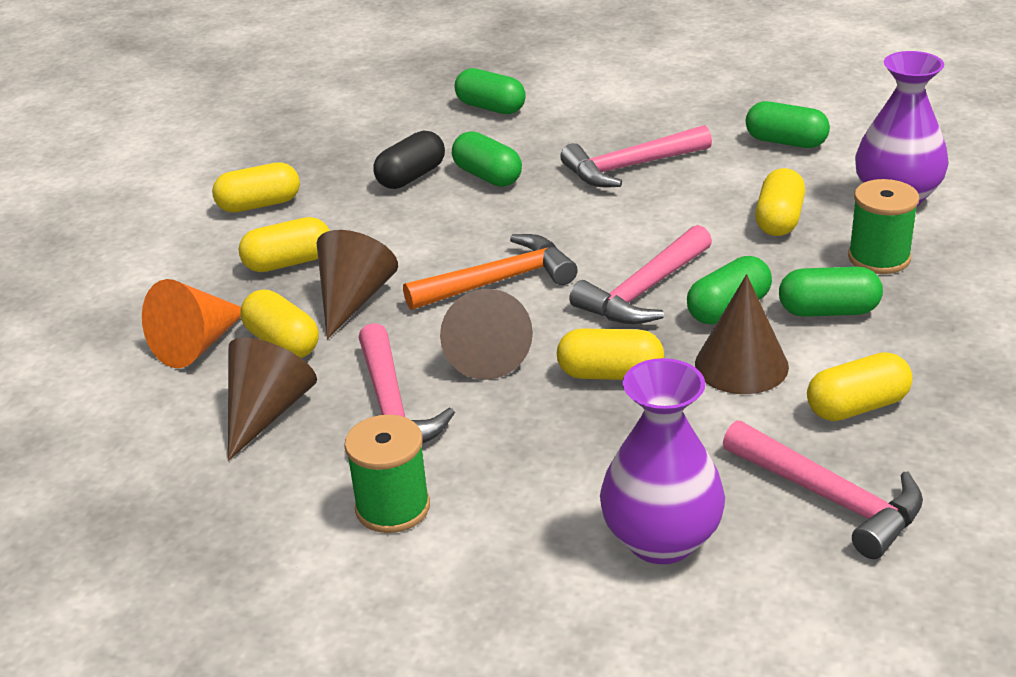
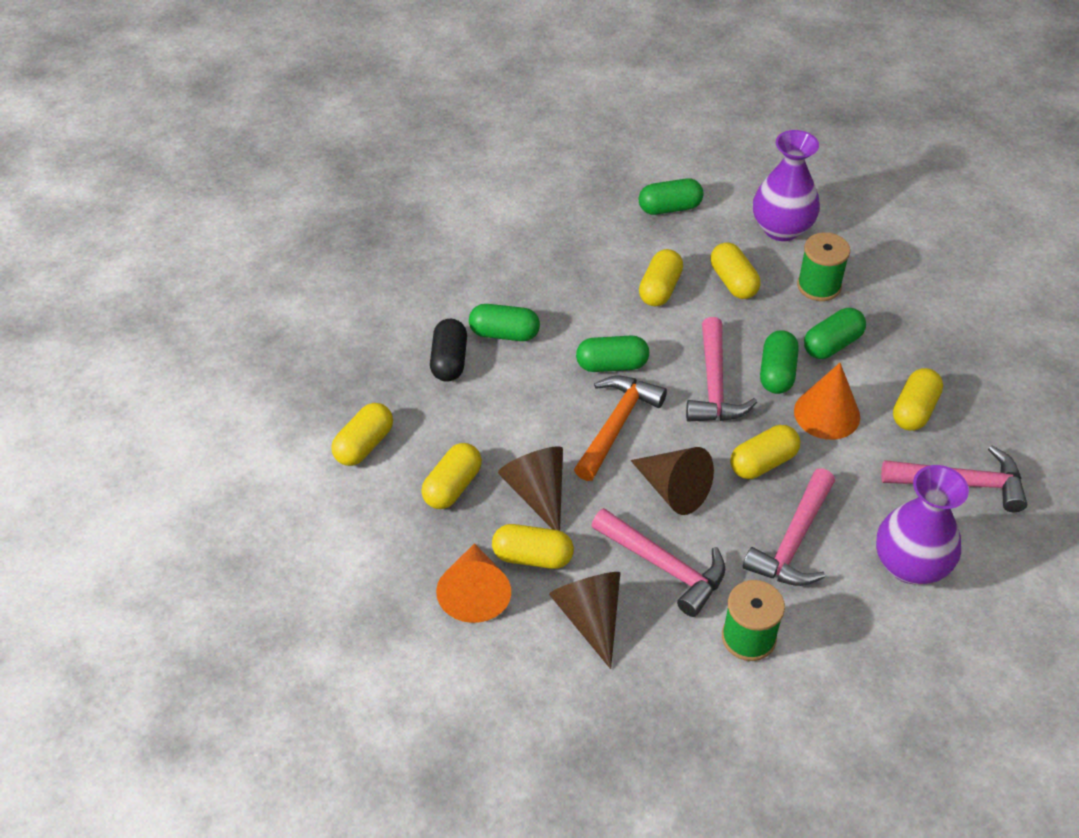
camera: 40 degrees left, 15 degrees up
green capsule [454,68,526,114] -> green capsule moved to [576,336,649,372]
pink hammer [560,125,712,187] -> pink hammer moved to [743,469,835,586]
brown cone [695,274,789,394] -> orange cone [794,363,860,440]
none -> yellow capsule [639,249,683,306]

